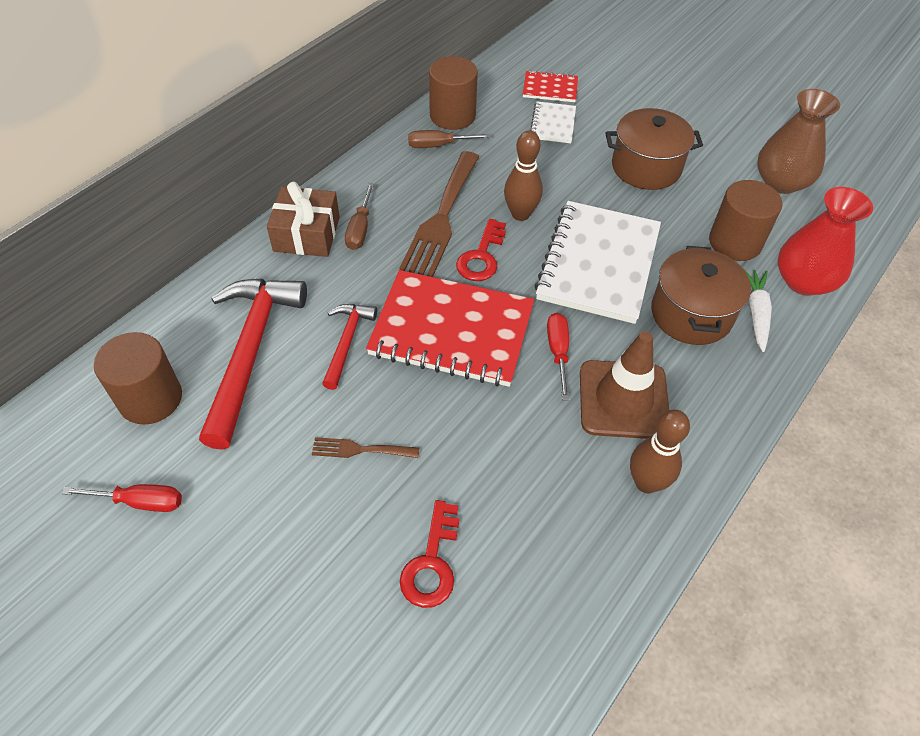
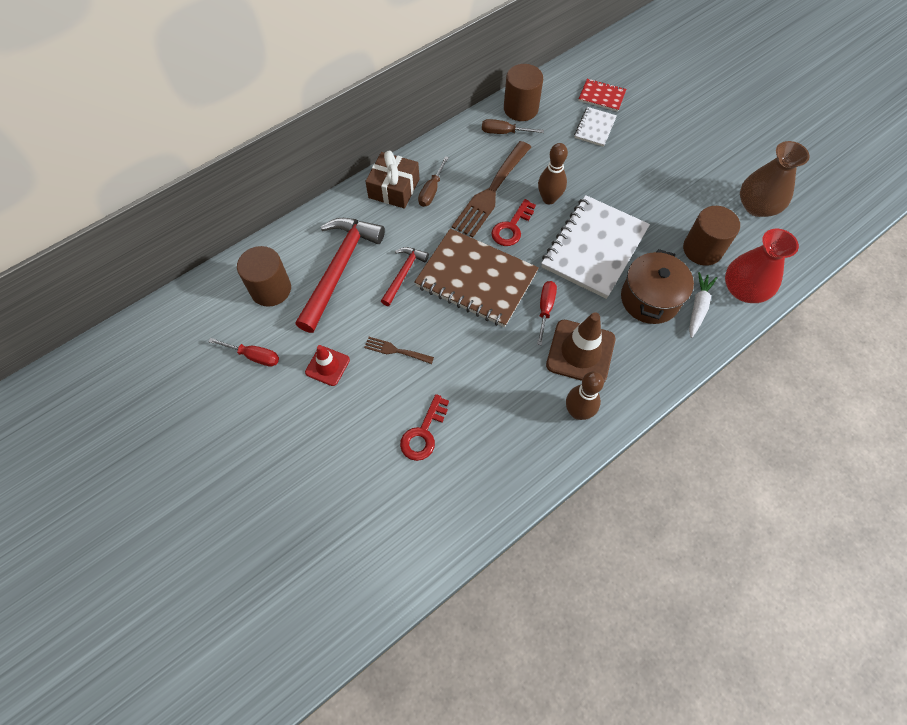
camera: 15 degrees right, 10 degrees up
red notebook [366,270,534,387] -> brown notebook [414,229,539,327]
brown pot [605,108,703,190] -> none
none -> red traffic cone [305,345,350,386]

